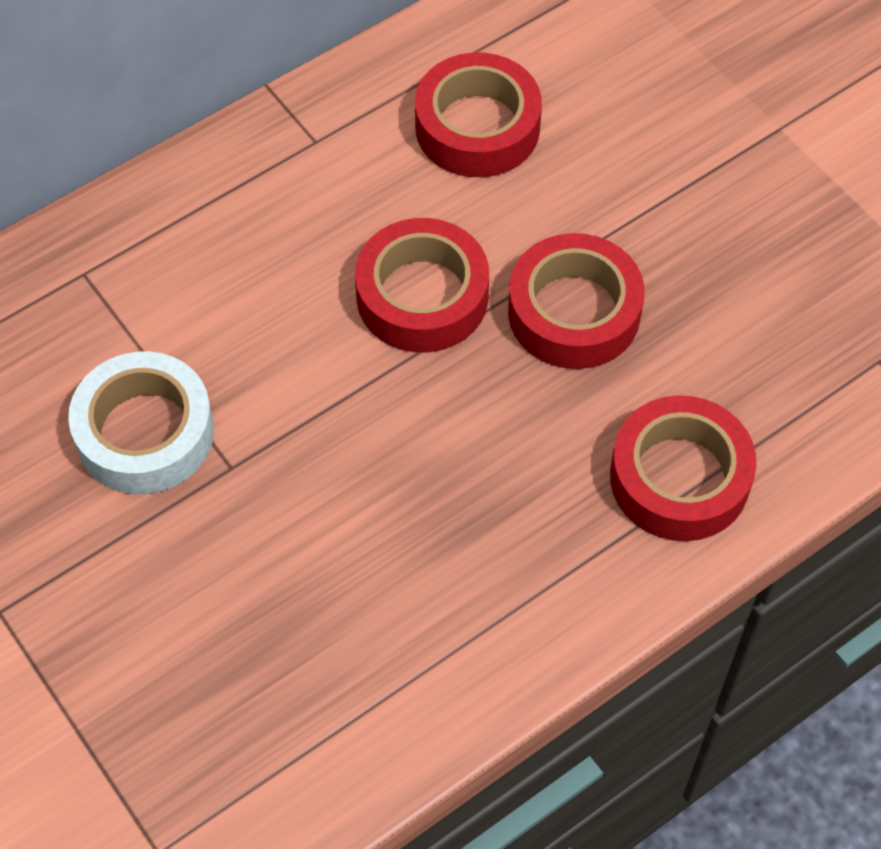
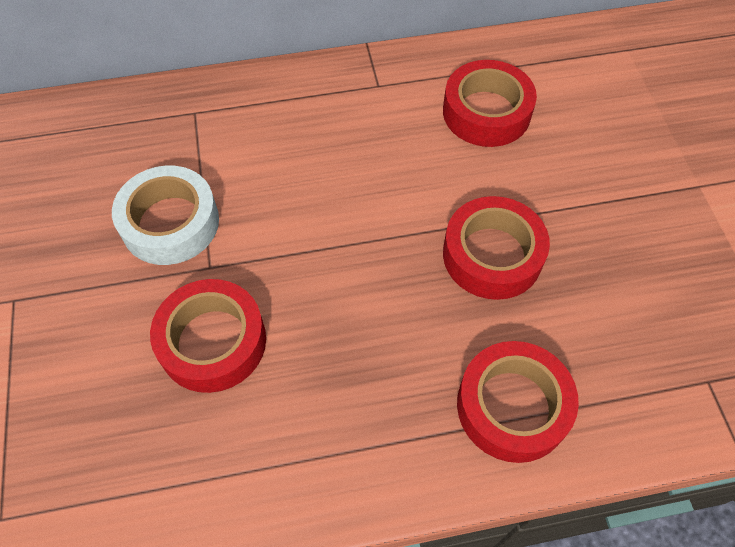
camera: 25 degrees right, 0 degrees up
red tape [355,218,489,352] -> red tape moved to [150,279,266,393]

